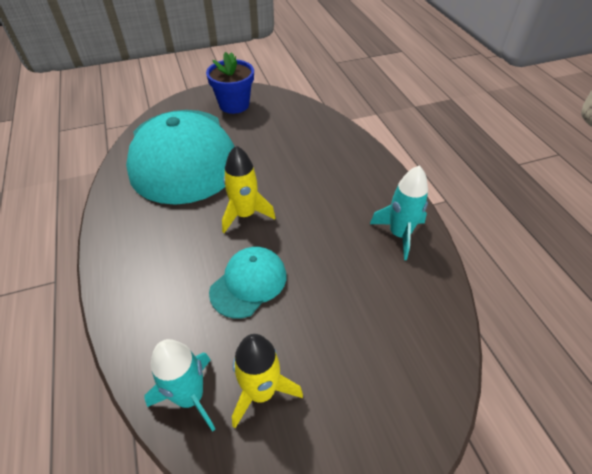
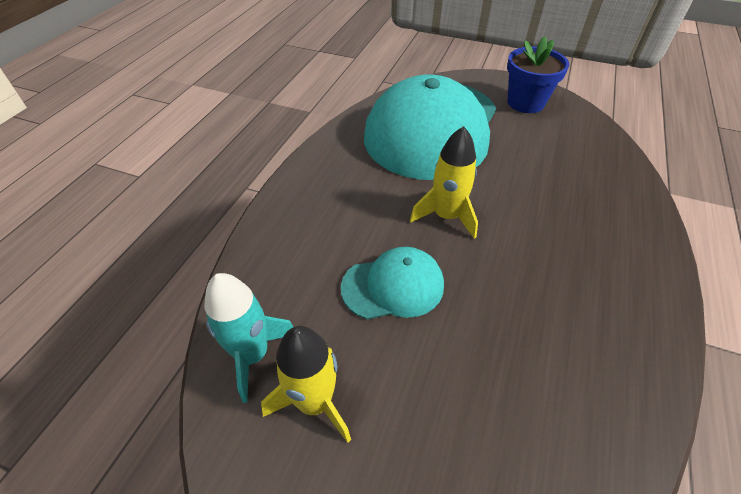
camera: 40 degrees right, 0 degrees up
turquoise rocket [370,165,428,260] -> none

